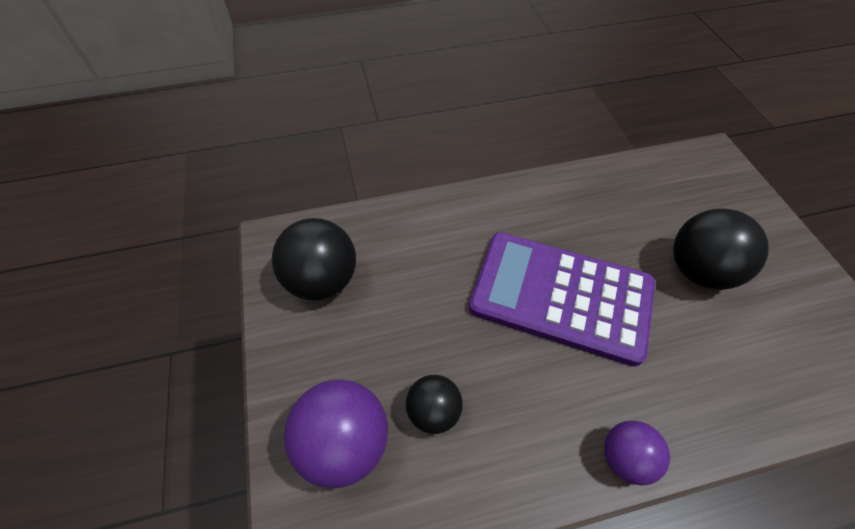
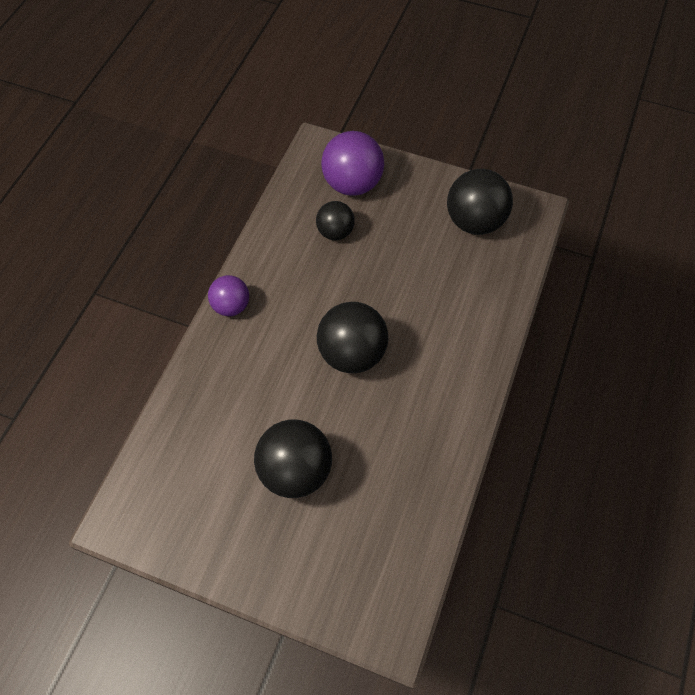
camera: 125 degrees right, 5 degrees up
purple calculator [469,232,655,366] -> black ball [317,302,388,373]

